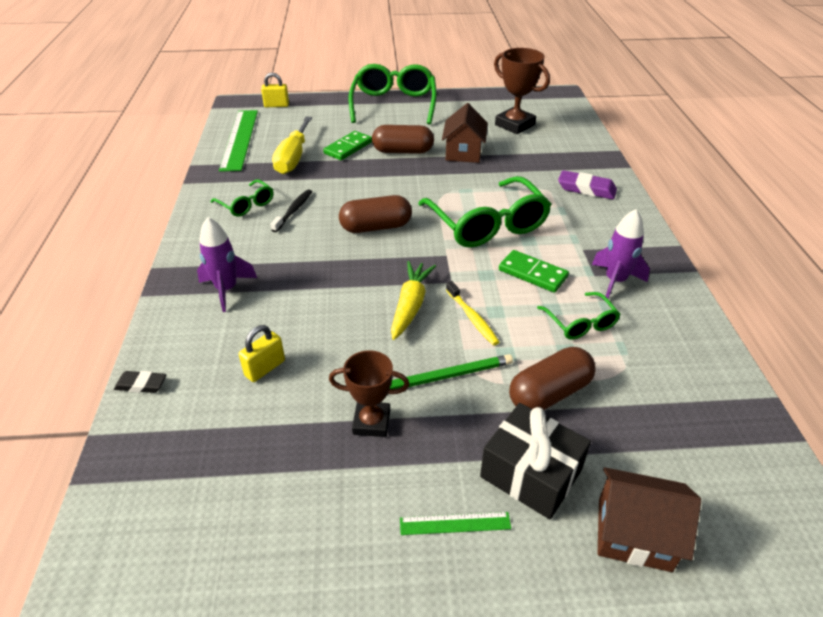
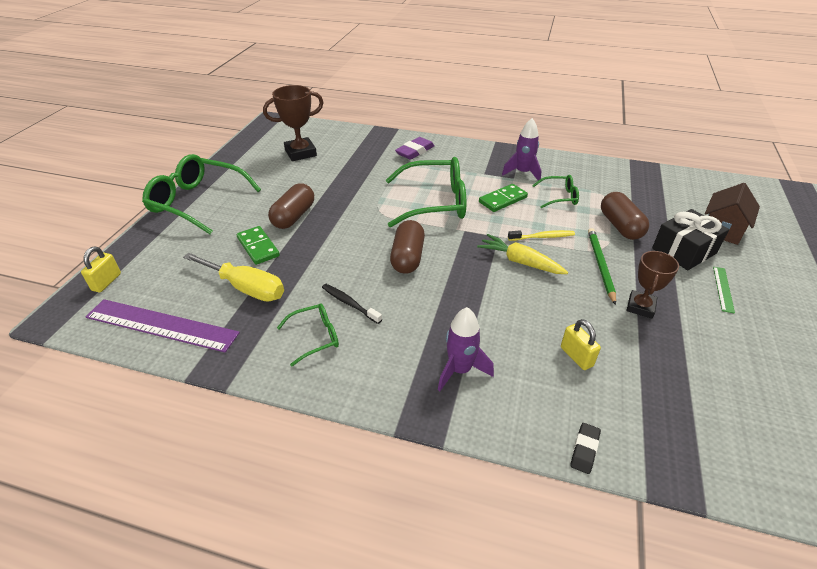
camera: 70 degrees left, 0 degrees up
green ruler [219,110,258,172] -> purple ruler [86,299,240,353]
brown house [442,103,488,163] -> none

